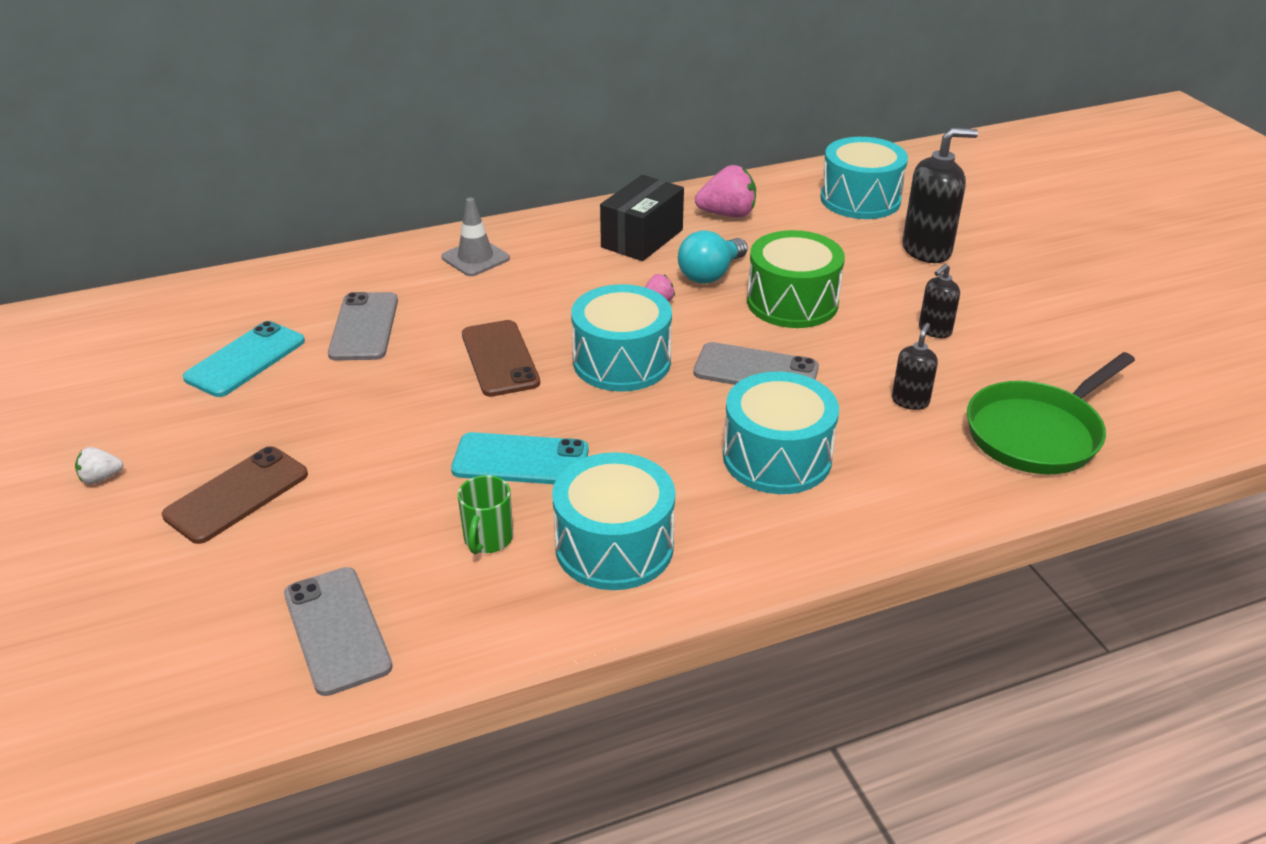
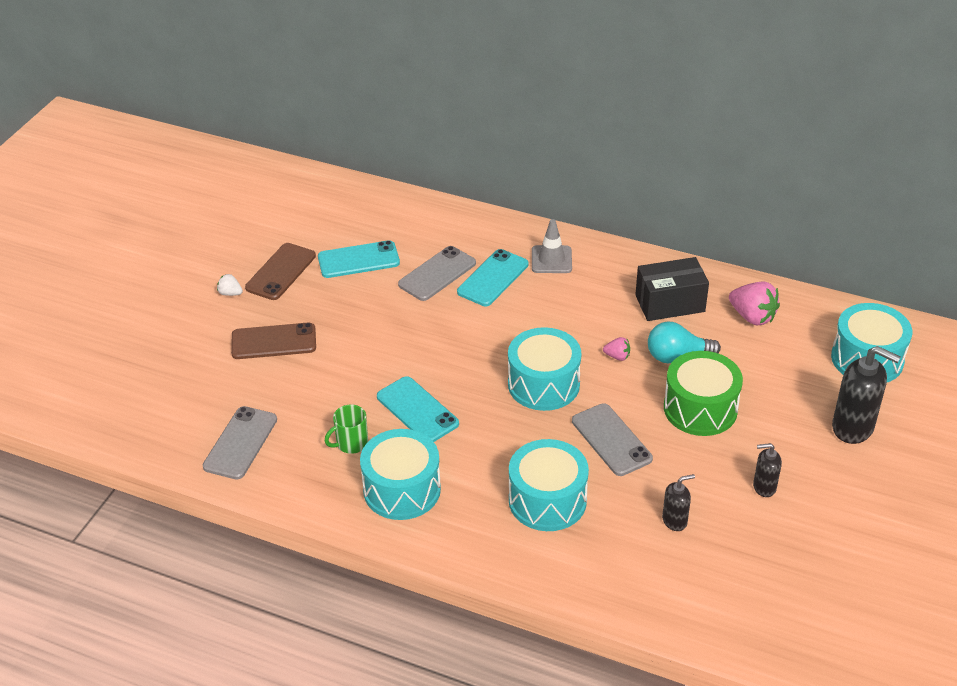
camera: 45 degrees right, 5 degrees up
brown phone [462,320,540,397] -> brown phone moved to [245,243,316,300]
green pan [967,352,1135,474] -> none
none -> turquoise phone [457,249,529,306]

